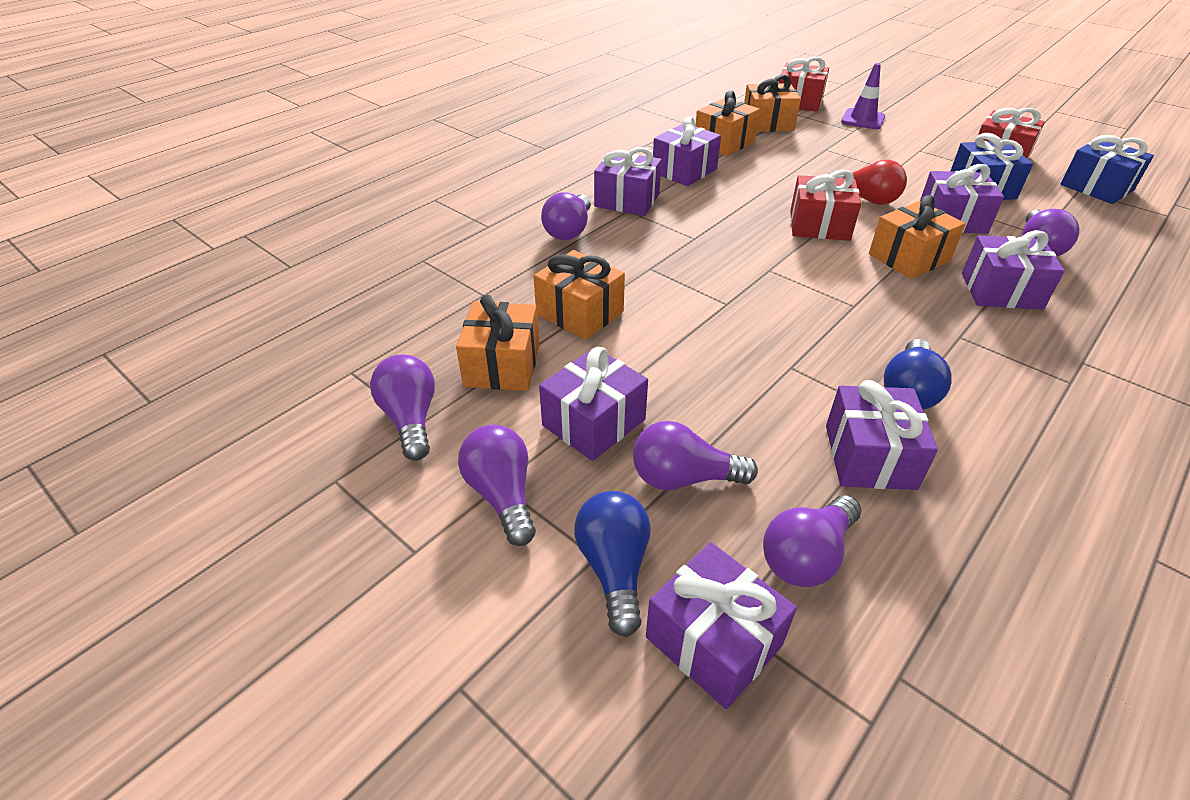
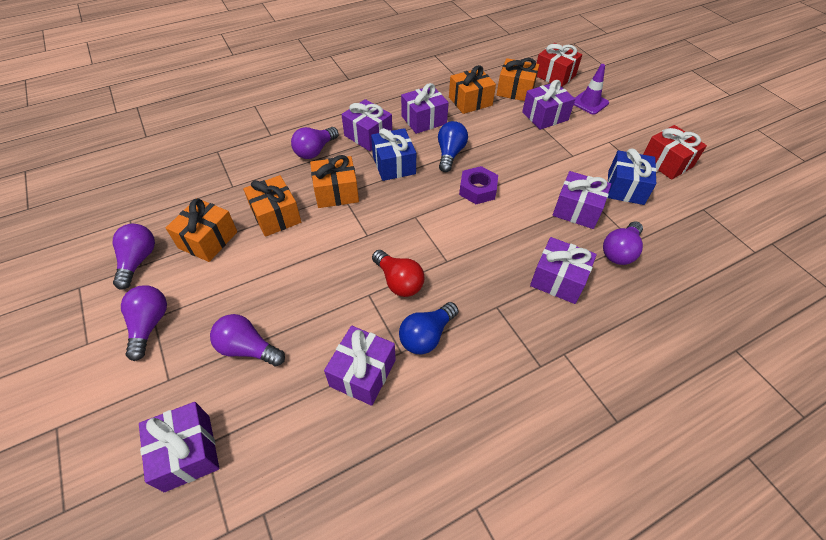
camera: 20 degrees right, 10 degrees up
purple gift [539,347,648,461] -> purple gift moved to [522,80,575,130]
blue light bulb [574,491,651,637] -> blue light bulb moved to [438,121,468,172]
purple light bulb [763,495,861,587] -> none
red gift [790,170,861,241] -> purple nut [459,166,498,204]
red light bulb [828,160,907,205] -> red light bulb moved to [372,250,425,297]
orange gift [869,195,966,279] -> orange gift moved to [310,155,359,208]
blue gift [1060,135,1154,204] -> blue gift moved to [371,128,416,181]

